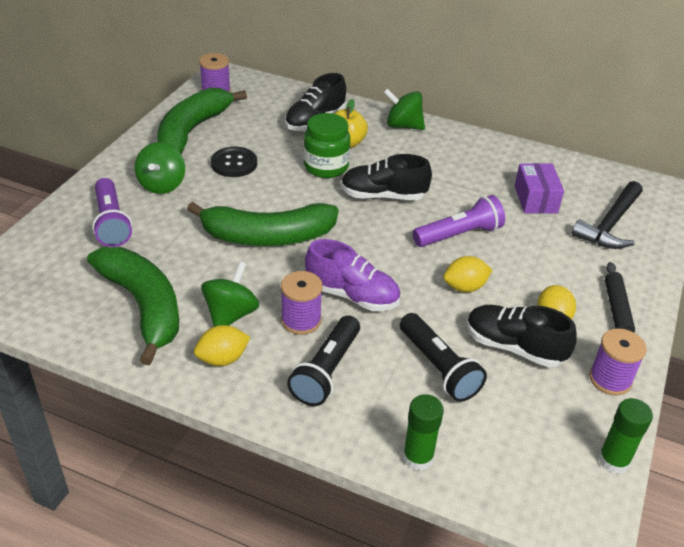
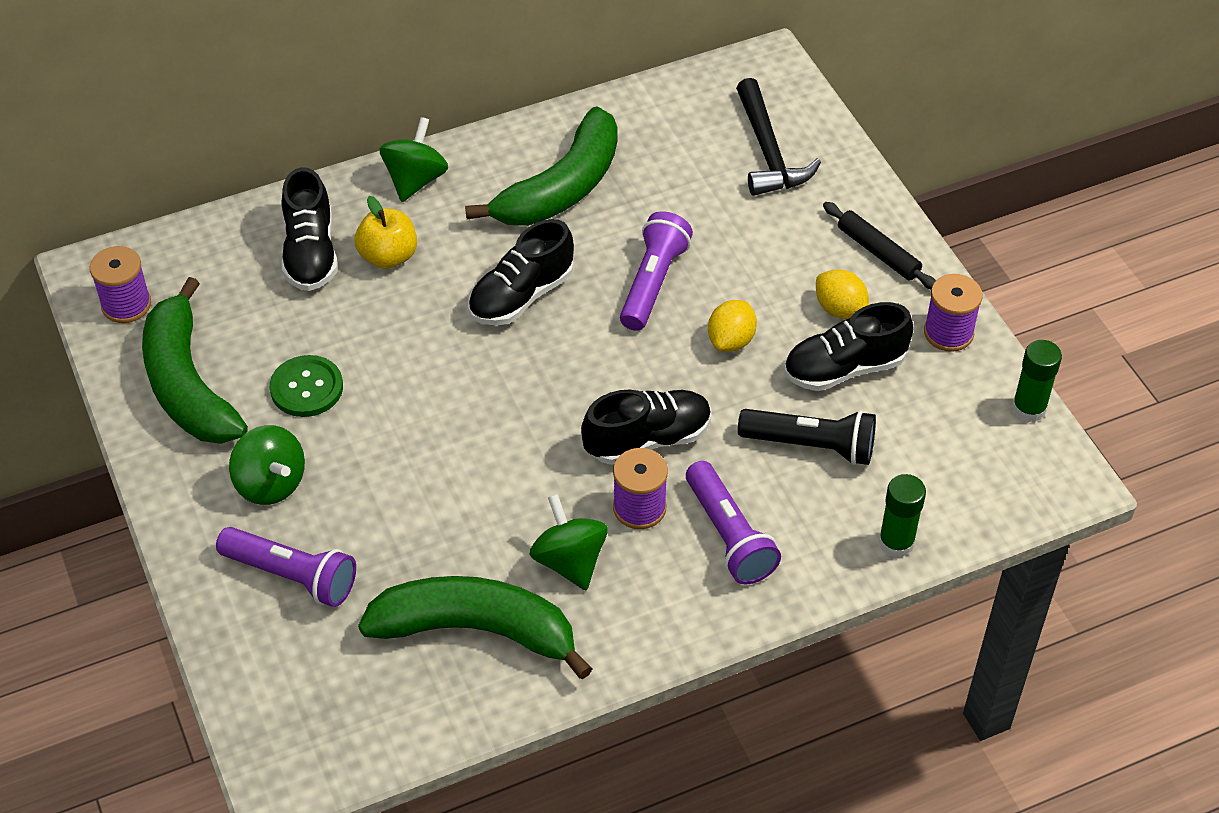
camera: 45 degrees left, 10 degrees up
green banana [187,202,339,246] -> green banana moved to [465,107,618,226]
yellow lemon [194,325,250,366] -> none
black button [211,147,257,177] -> green button [270,355,343,417]
black flashlight [287,315,360,406] -> purple flashlight [686,461,781,585]
green jar [304,113,350,178] -> none
purple shoe [305,239,400,311] -> black shoe [581,390,711,465]
green spinning top [383,88,425,130] -> green spinning top turned 135 degrees clockwise [380,117,448,202]
purple box [515,163,564,214] -> none

